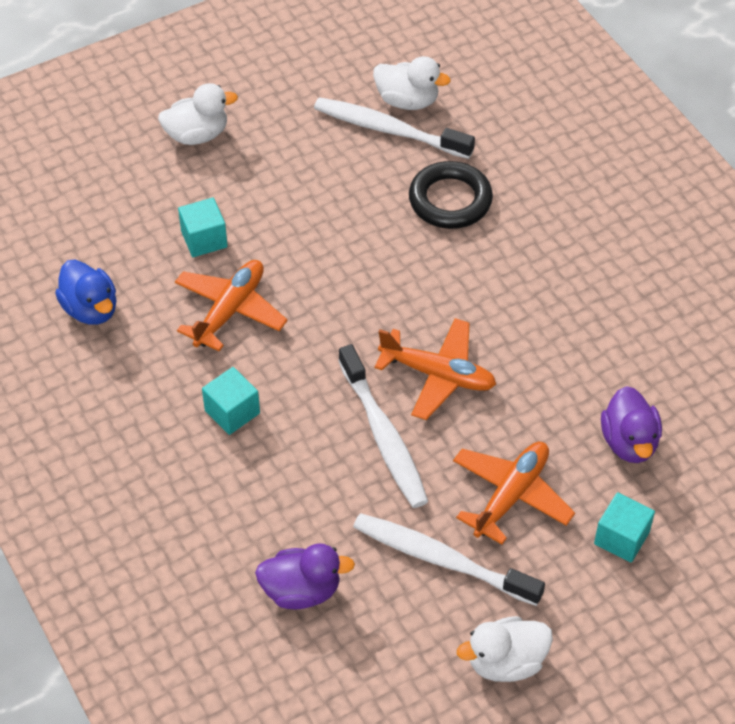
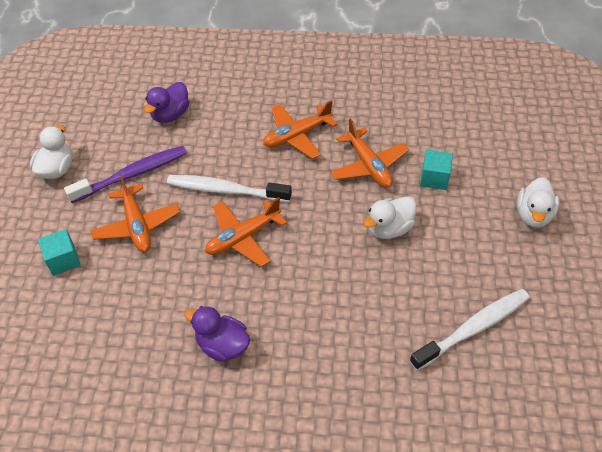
camera: 125 degrees right, 0 degrees up
blue duck [55,260,117,325] -> none
turquoise cube [202,367,260,435] -> orange plane [263,100,338,159]
white toothbrush [353,513,545,606] -> purple toothbrush [64,146,187,203]
white duck [373,56,451,110] -> white duck moved to [363,196,417,239]
black ring [409,161,493,229] -> none
purple duck [601,386,662,463] -> purple duck moved to [184,306,250,362]

